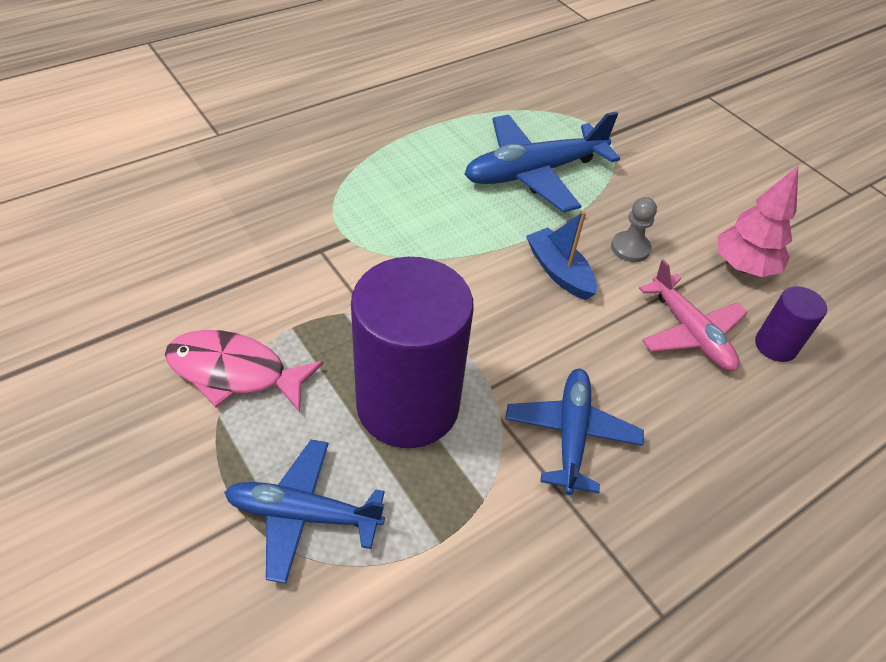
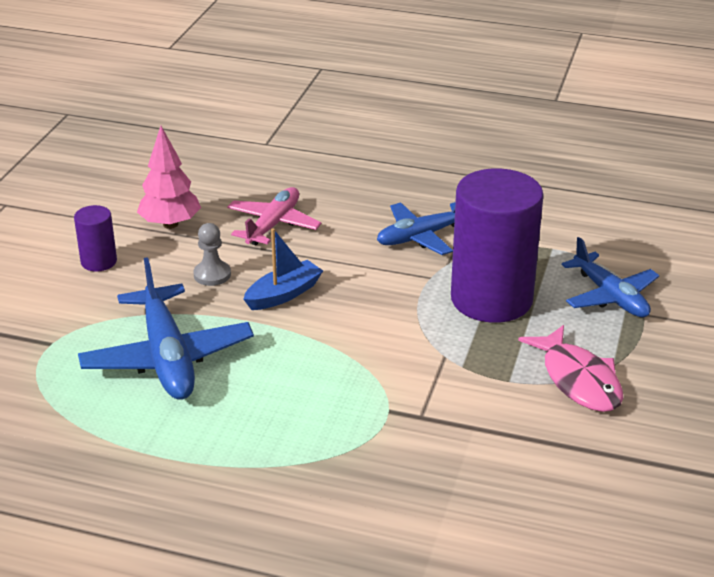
camera: 125 degrees left, 15 degrees down
blue plane [464,112,620,212] -> blue plane turned 45 degrees clockwise [78,257,254,400]
blue boat [526,211,597,300] -> blue boat turned 150 degrees counterclockwise [243,229,323,310]
purple cylinder [755,286,827,362] -> purple cylinder moved to [74,205,117,272]

